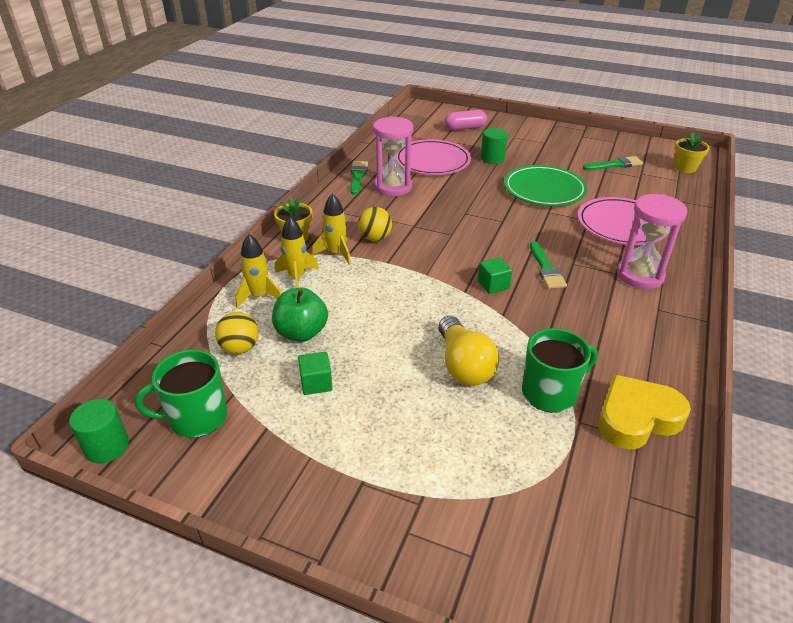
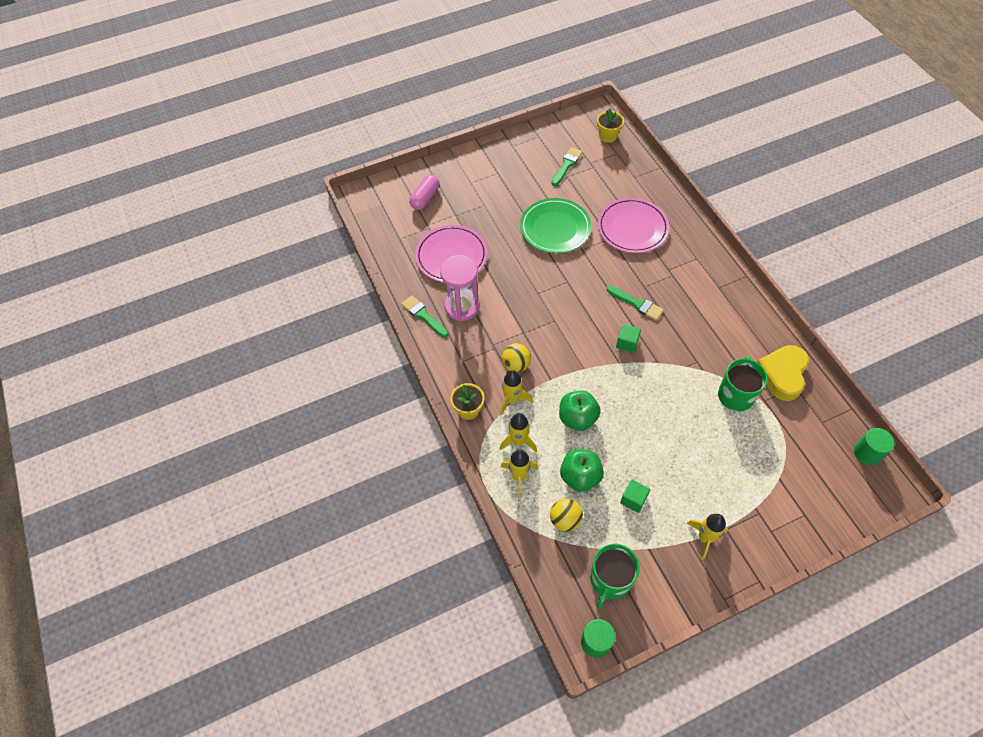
camera: 45 degrees left, 20 degrees up
yellow light bulb [438,316,499,386] -> none
green cylinder [481,128,508,164] -> green cylinder moved to [854,428,894,465]
pink hourglass [617,194,687,289] -> none
none -> green apple [559,390,601,431]
none -> yellow rocket [686,514,728,560]

